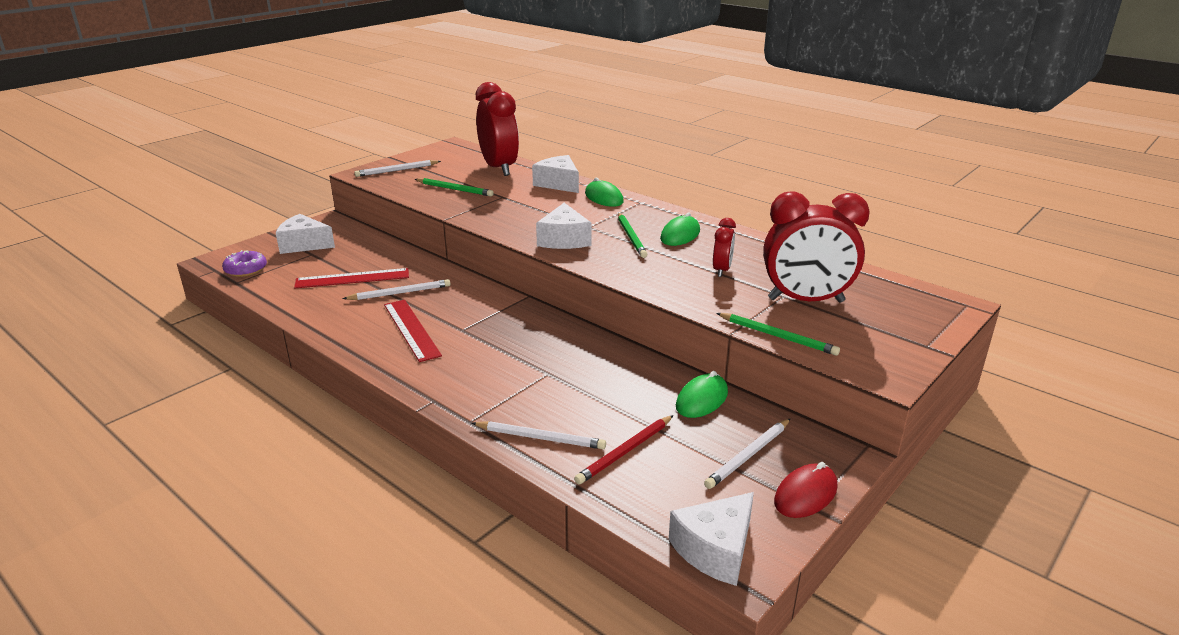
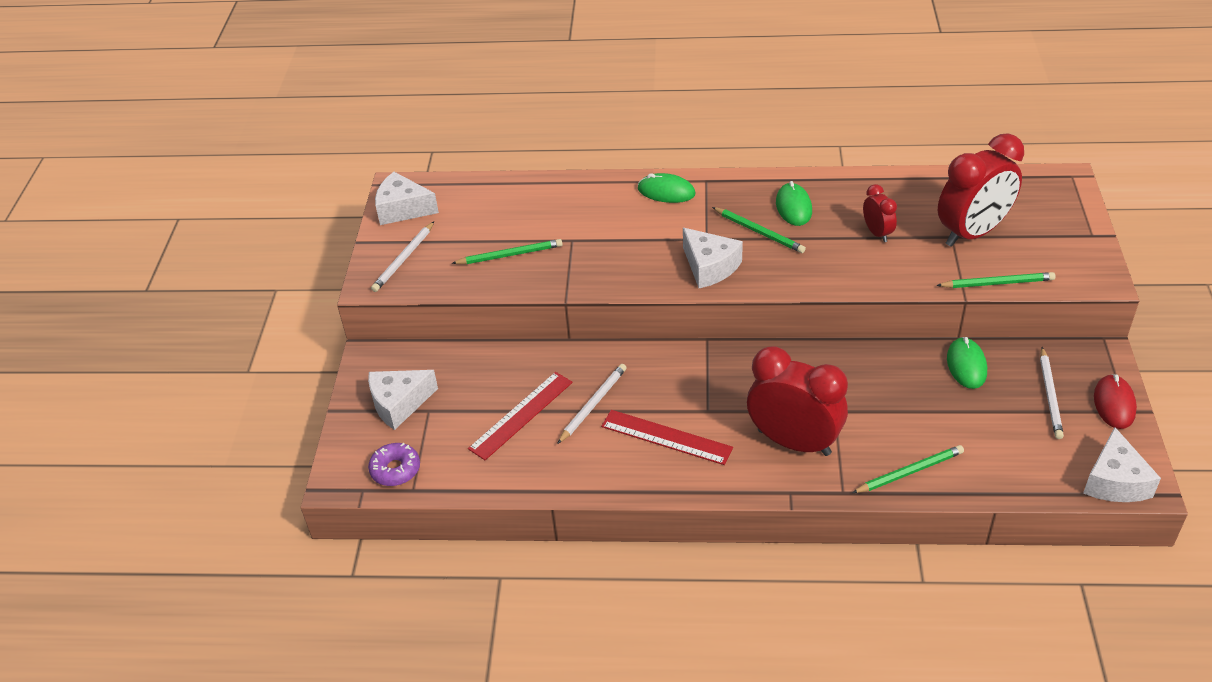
camera: 35 degrees left, 15 degrees up
white pencil [472,421,606,449] -> green pencil [852,445,964,493]
red clock [476,82,519,176] -> red clock moved to [747,346,848,456]
white cheese [532,155,579,193] -> white cheese moved to [375,172,439,225]
red pencil [574,415,674,485] -> none

